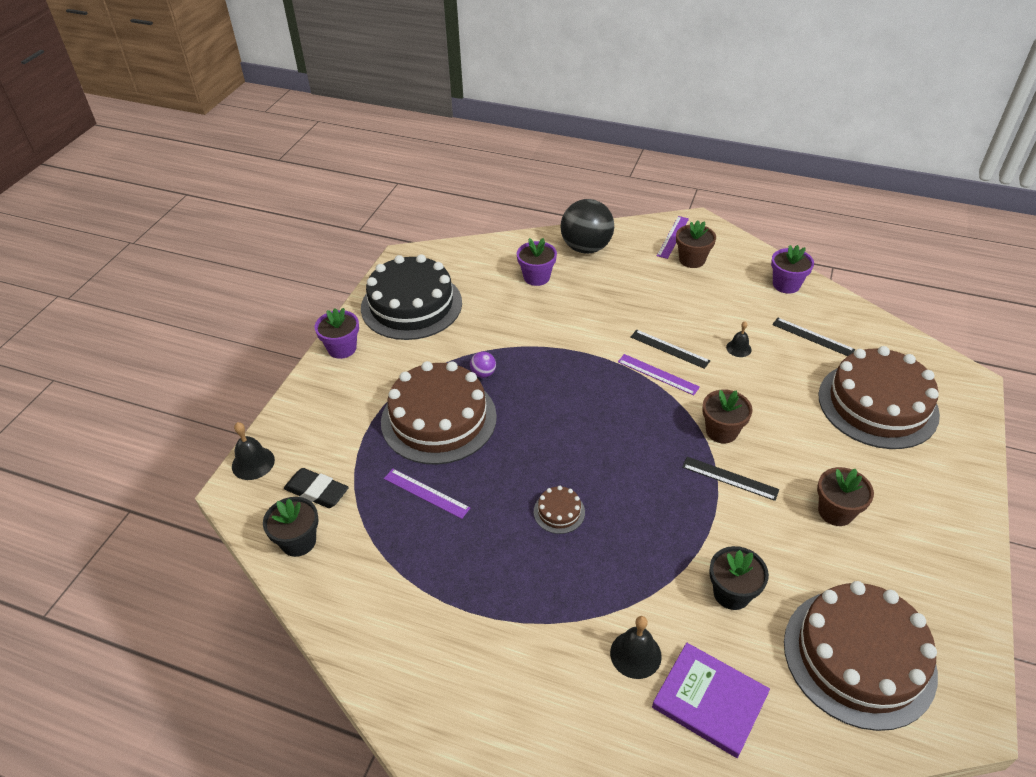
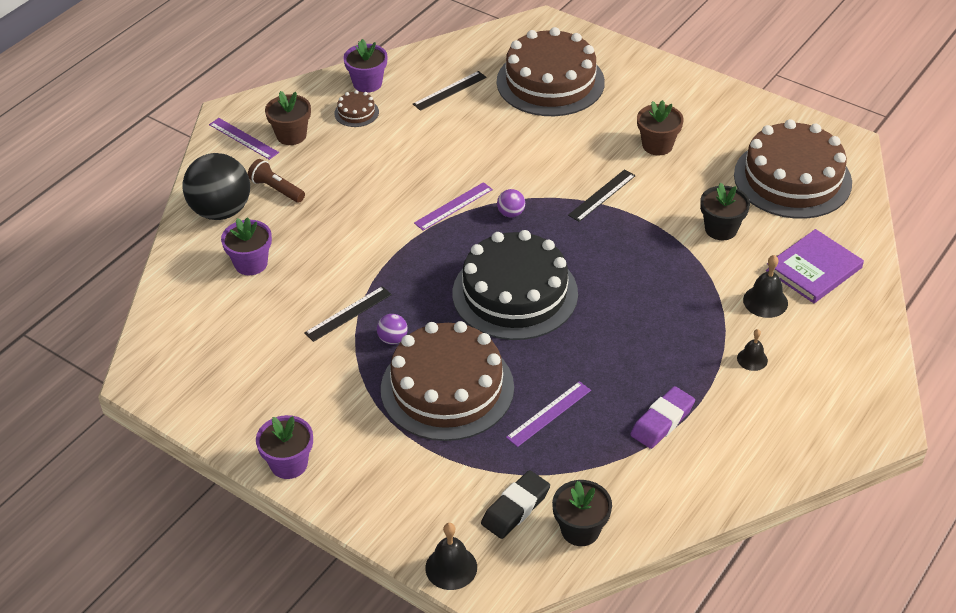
camera: 75 degrees left, 0 degrees up
black cake [361,254,462,340] -> black cake moved to [453,230,578,340]
brown cake [534,486,585,534] -> brown cake moved to [334,90,379,127]
black ruler [631,330,710,369] -> black ruler moved to [304,286,392,342]
brown flower pot [702,390,753,444] -> none
black bell [726,321,752,357] -> black bell moved to [737,329,768,371]
none -> brown flashlight [248,159,305,203]
none -> purple ball [497,189,525,218]
none -> purple eraser [630,386,695,449]

